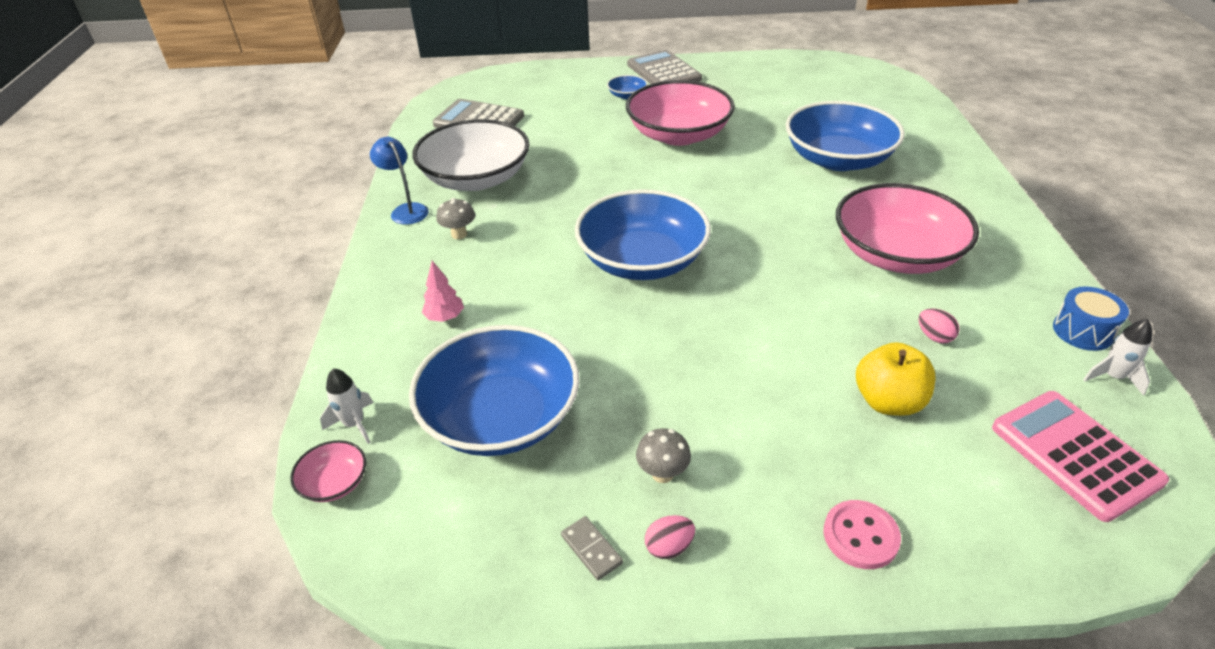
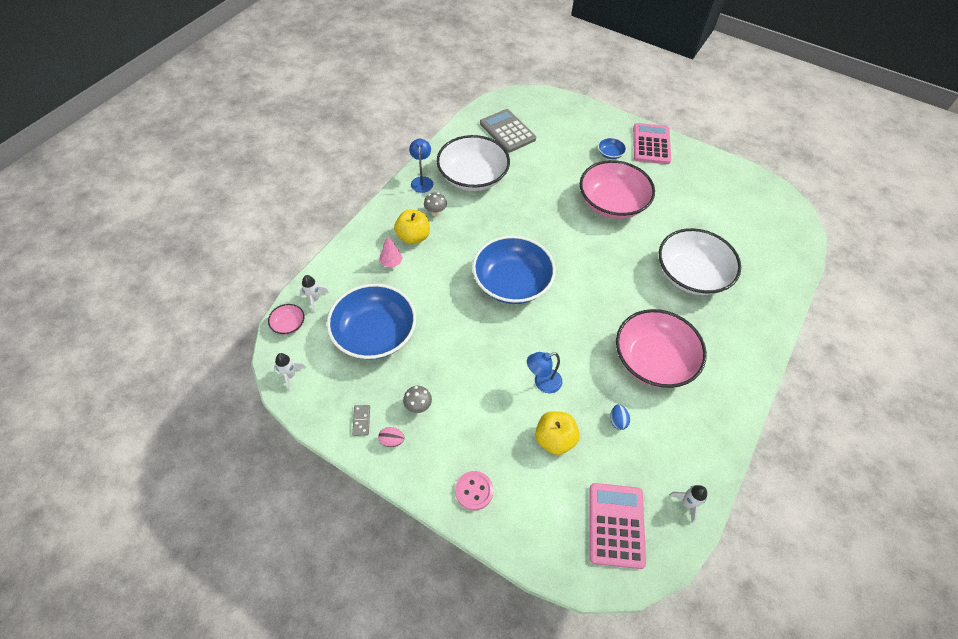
camera: 30 degrees right, 15 degrees up
grey calculator [627,50,702,84] -> pink calculator [633,123,671,164]
blue bowl [786,101,905,171] -> white bowl [659,228,741,295]
pink egg [919,308,959,344] -> blue egg [610,404,630,430]
blue drum [1053,287,1129,351] -> none
none -> white rocket [274,353,306,392]
none -> yellow apple [394,210,430,244]
none -> blue lamp [527,352,562,393]

